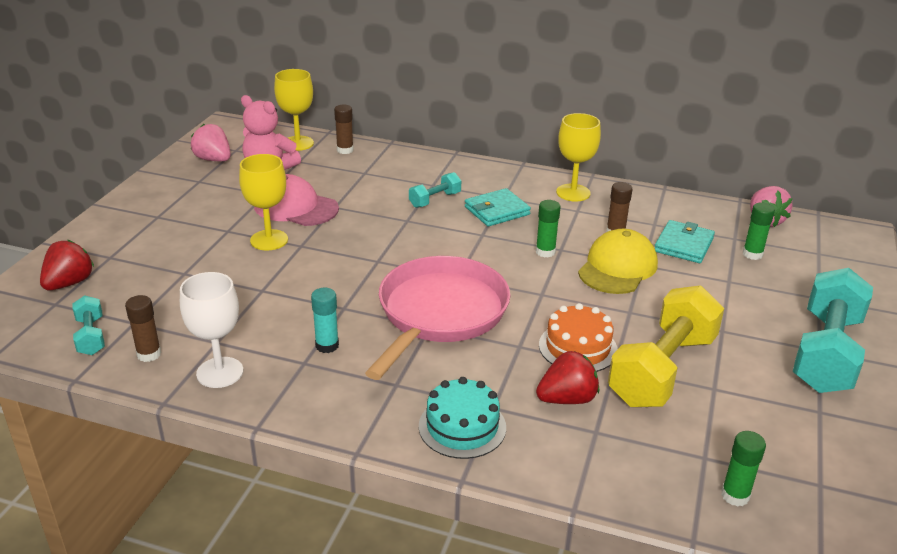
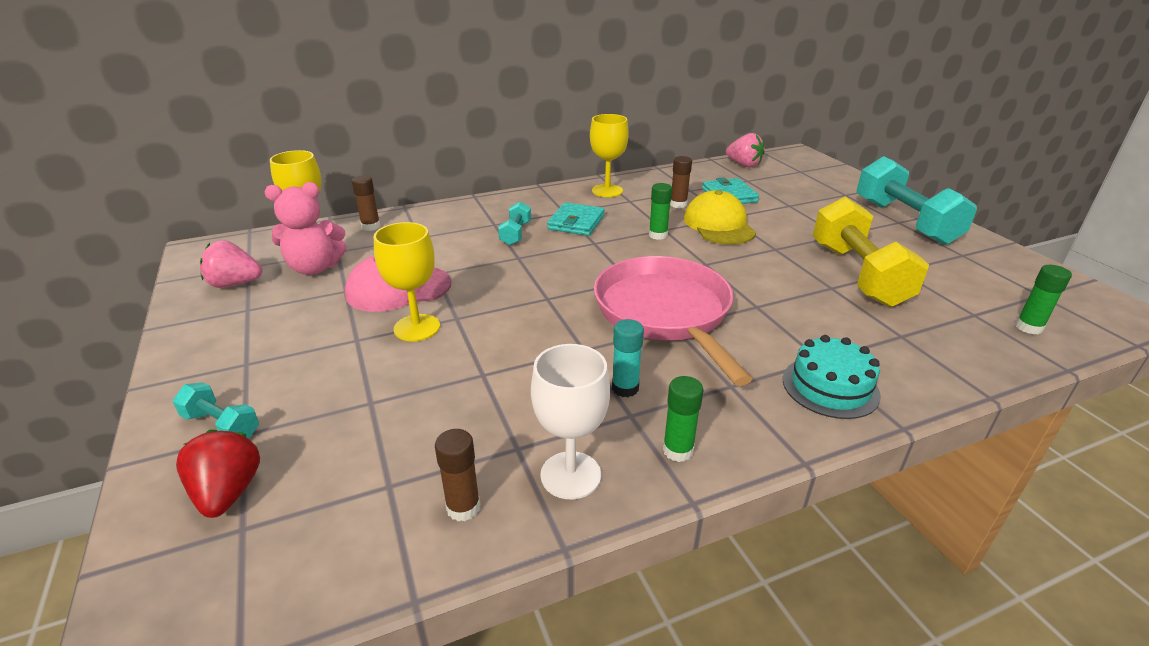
camera: 40 degrees left, 0 degrees up
turquoise dumbbell [72,295,105,355] -> turquoise dumbbell moved to [173,382,259,439]
red strawberry [536,351,599,404] -> none
orange cake [539,303,618,372] -> none
green glue stick [743,202,775,260] -> green glue stick moved to [663,376,704,462]

